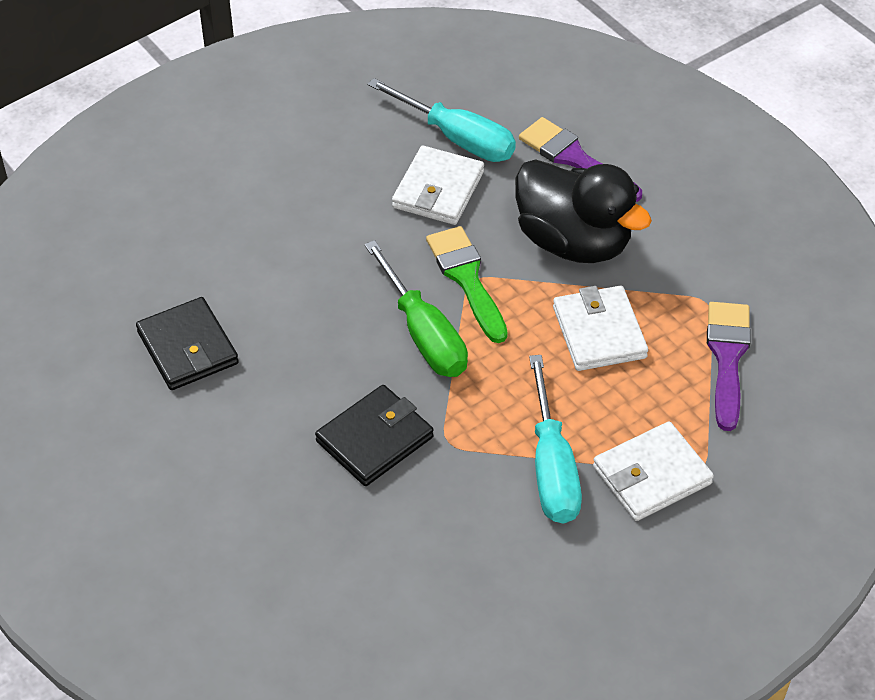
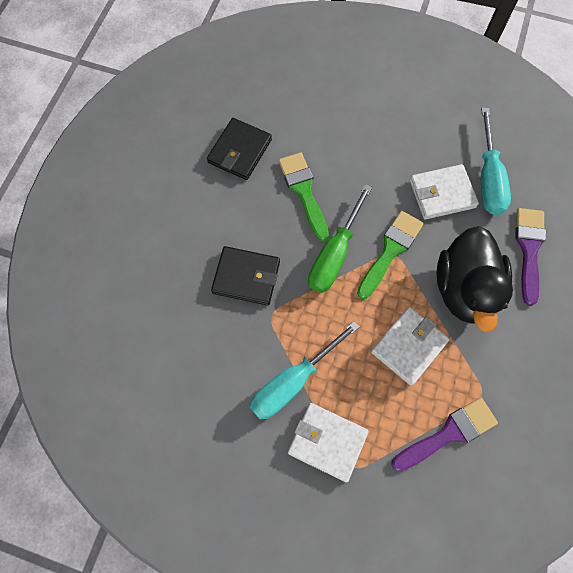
camera: 55 degrees right, 20 degrees up
none -> green brush [278,152,329,241]

